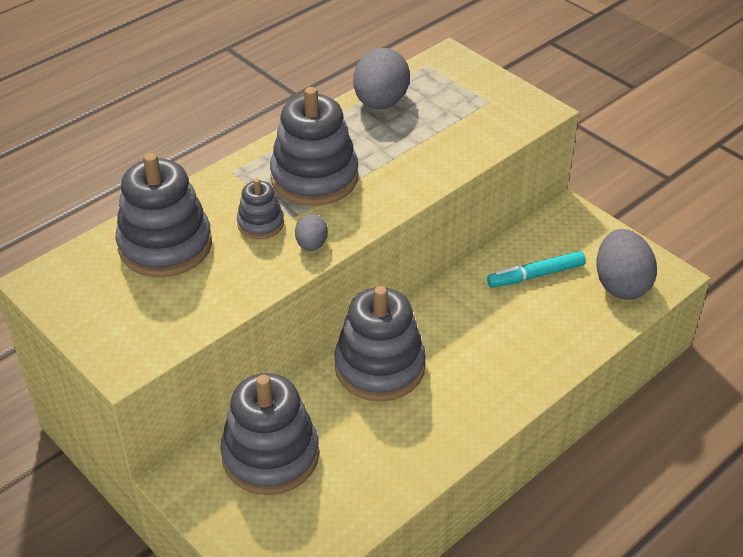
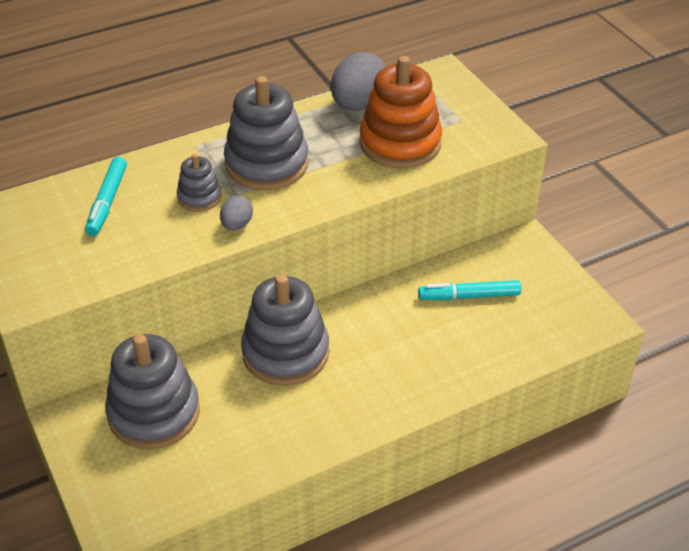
camera: 15 degrees right, 0 degrees up
grey stacking toy [116,153,212,277] -> turquoise marker [85,157,127,236]
grey egg [596,229,657,300] -> none
none -> orange stacking toy [359,56,442,169]

